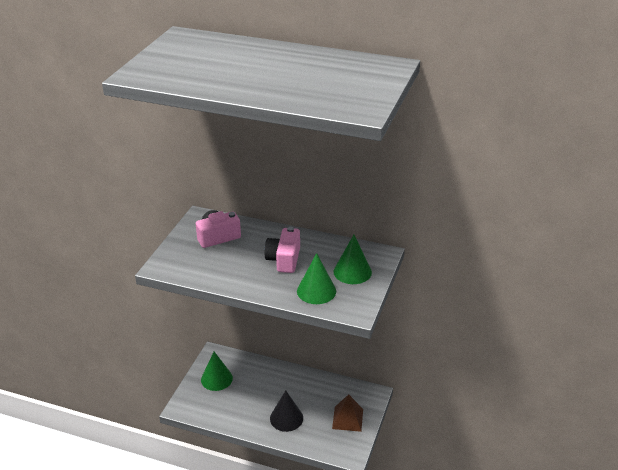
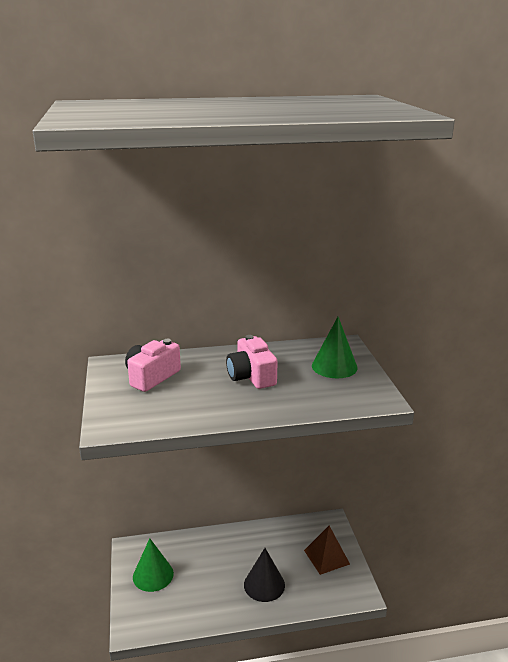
camera: 30 degrees left, 10 degrees down
green cone [297,253,336,304] -> none

